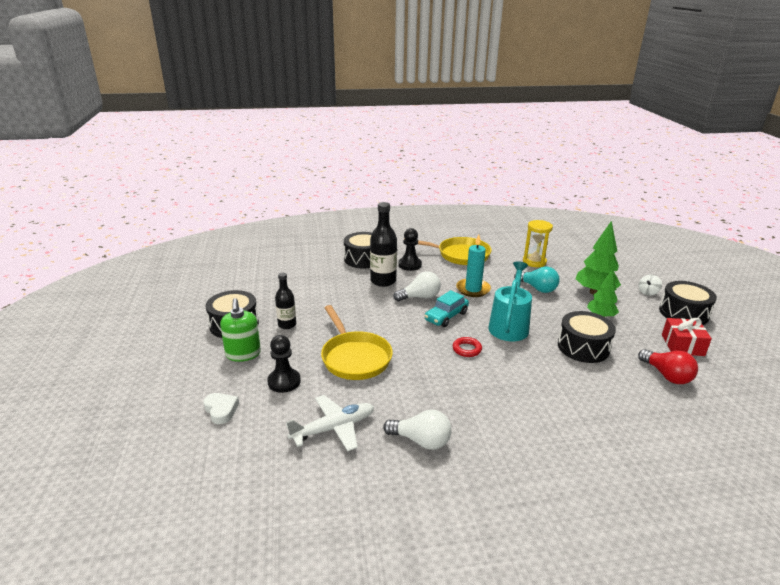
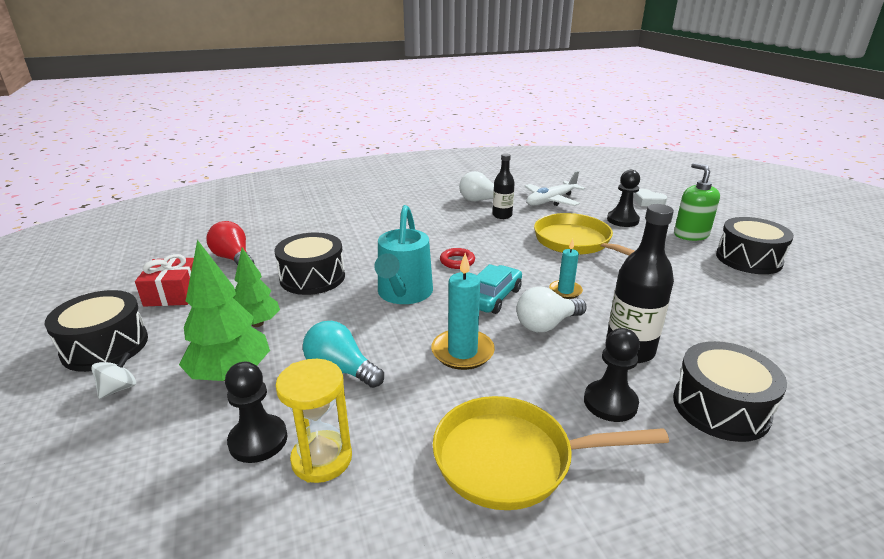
camera: 170 degrees right, 0 degrees up
black bottle [275,272,296,329] -> black bottle moved to [493,154,515,219]
none -> black pawn [225,362,288,463]
none -> turquoise candle [549,239,583,299]

